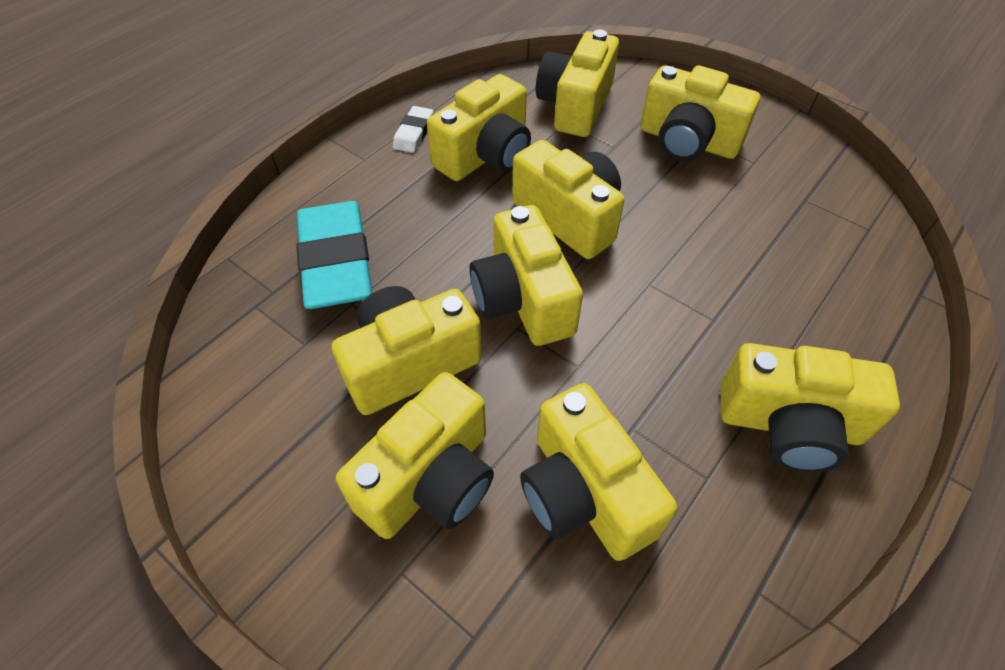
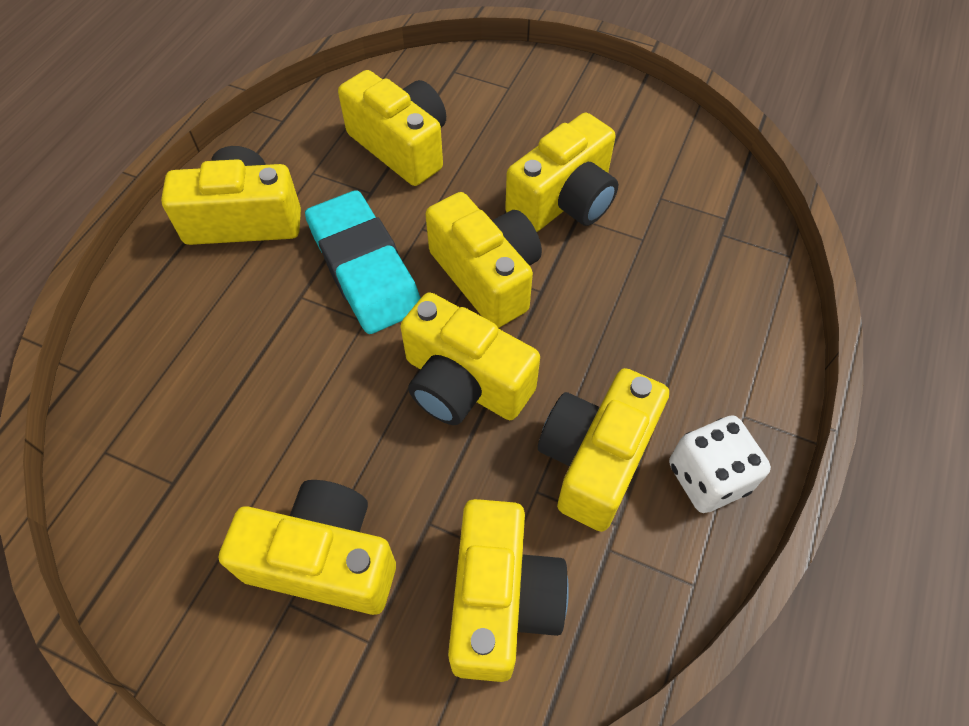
camera: 165 degrees right, 5 degrees up
turquoise eraser [296,201,373,309] -> turquoise eraser moved to [305,190,421,334]
yellow camera [336,372,494,539] -> none
white eraser [393,106,433,153] -> white dice [669,415,771,513]

